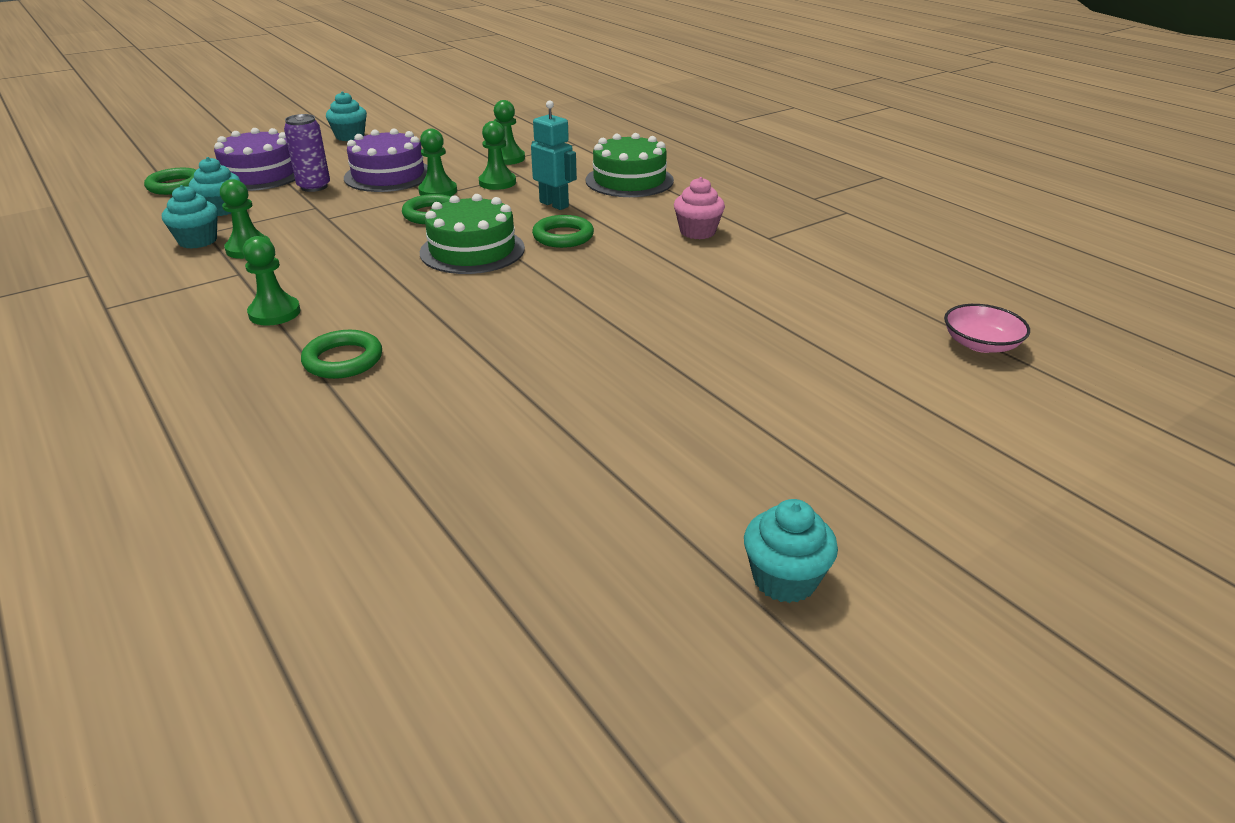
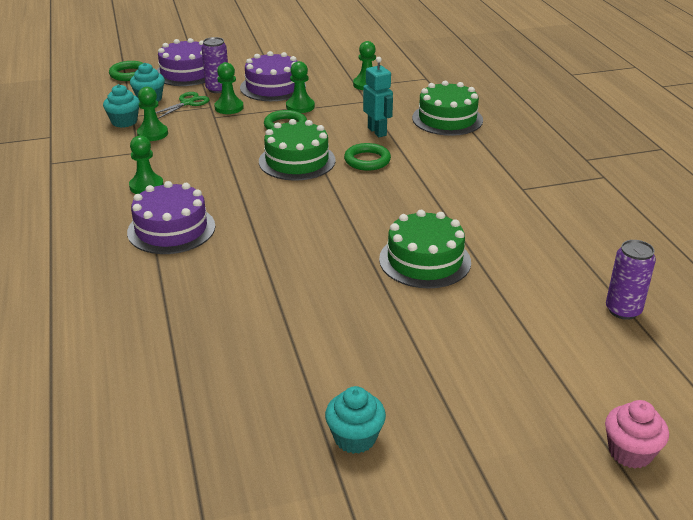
camera: 20 degrees right, 0 degrees up
green ring [301,330,382,379] -> purple cake [127,181,215,254]
turquoise cupcake [326,91,367,141] -> none
green pawn [479,121,516,190] -> green pawn moved to [214,62,244,114]
pink cupcake [674,177,725,239] -> pink cupcake moved to [605,400,669,469]
pink bowl [944,304,1030,353] -> purple can [606,240,656,320]
none -> green scissors [156,92,210,119]
none -> green cake [379,210,471,288]

